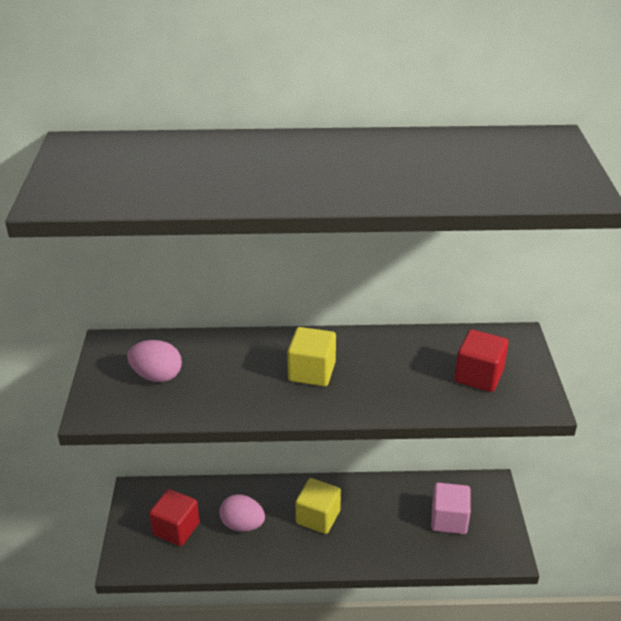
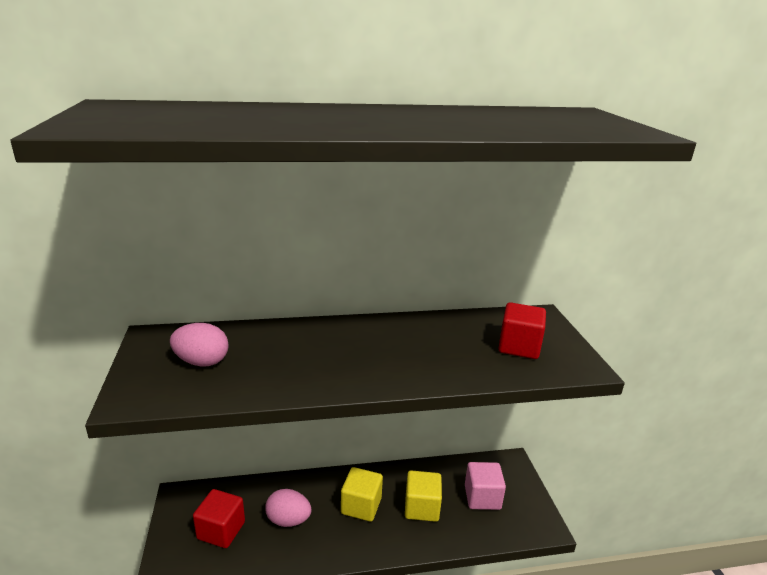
camera: 10 degrees left, 10 degrees down
yellow cube [287,327,336,386] -> yellow cube moved to [405,470,442,522]

